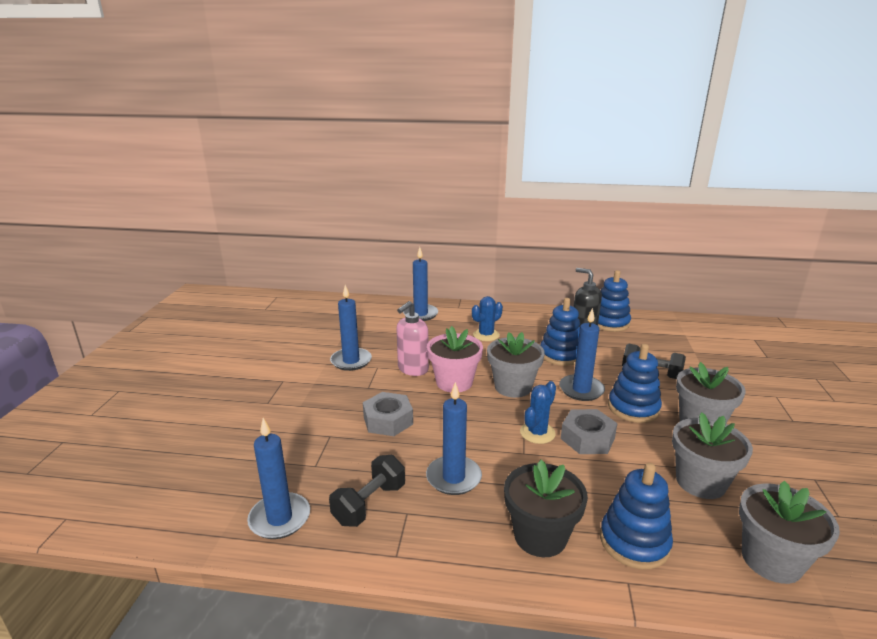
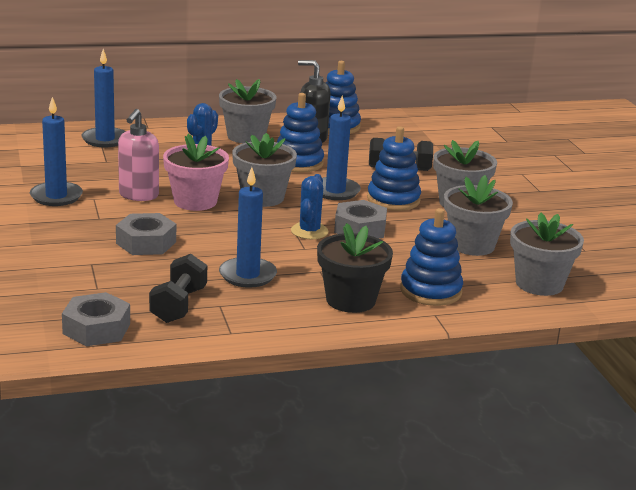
camera: 25 degrees left, 0 degrees up
blue candle [247,418,310,539] -> grey nut [62,292,130,346]
none -> grey flower pot [219,79,276,143]

